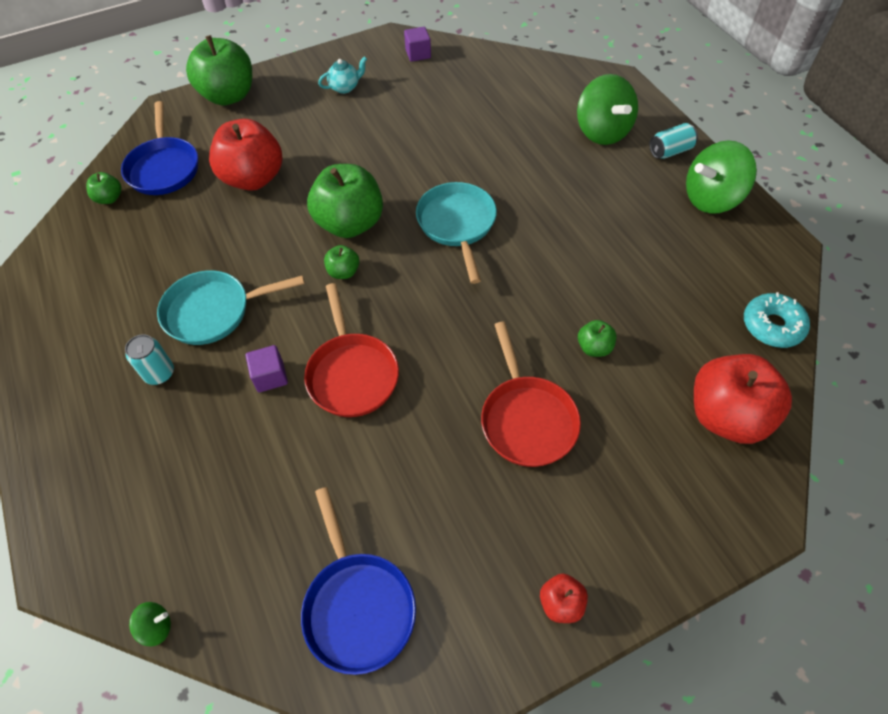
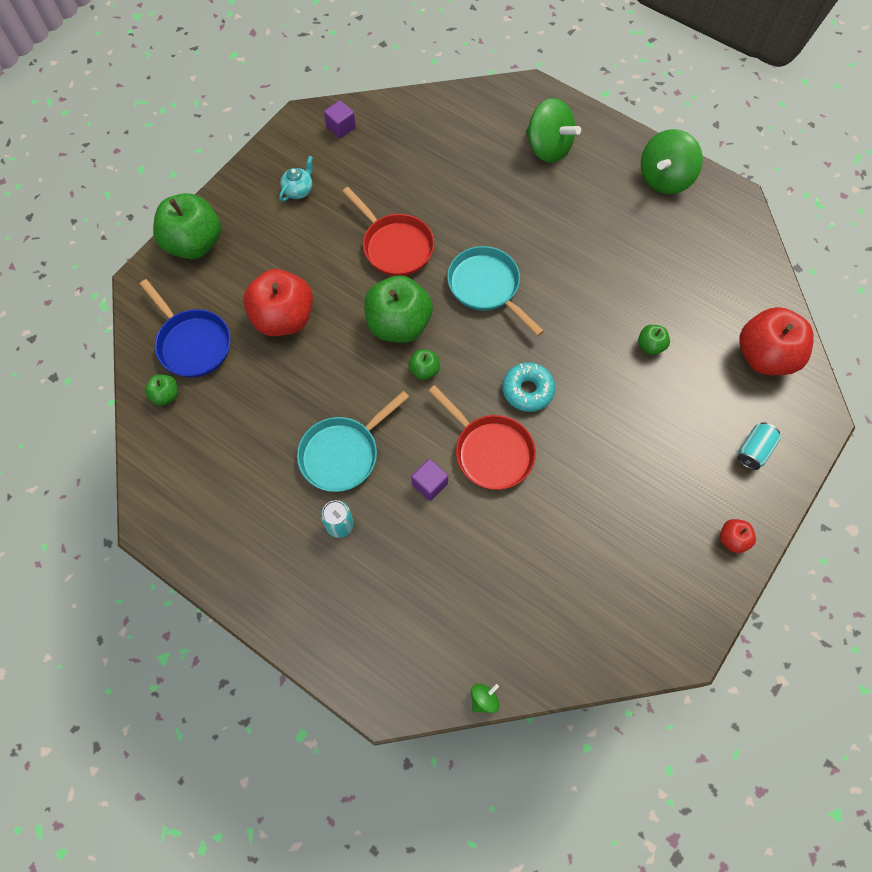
camera: 30 degrees left, 10 degrees up
blue pan [301,487,416,675] -> none
red pan [481,322,581,467] -> red pan moved to [342,187,434,276]
turquoise can [649,123,698,159] -> turquoise can moved to [737,422,781,470]
turquoise donut [744,292,810,348] -> turquoise donut moved to [502,362,555,412]

